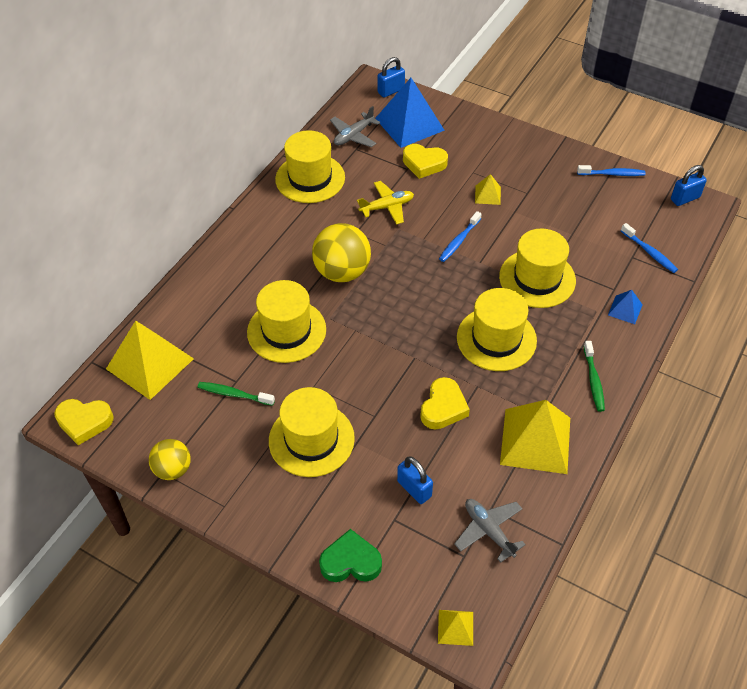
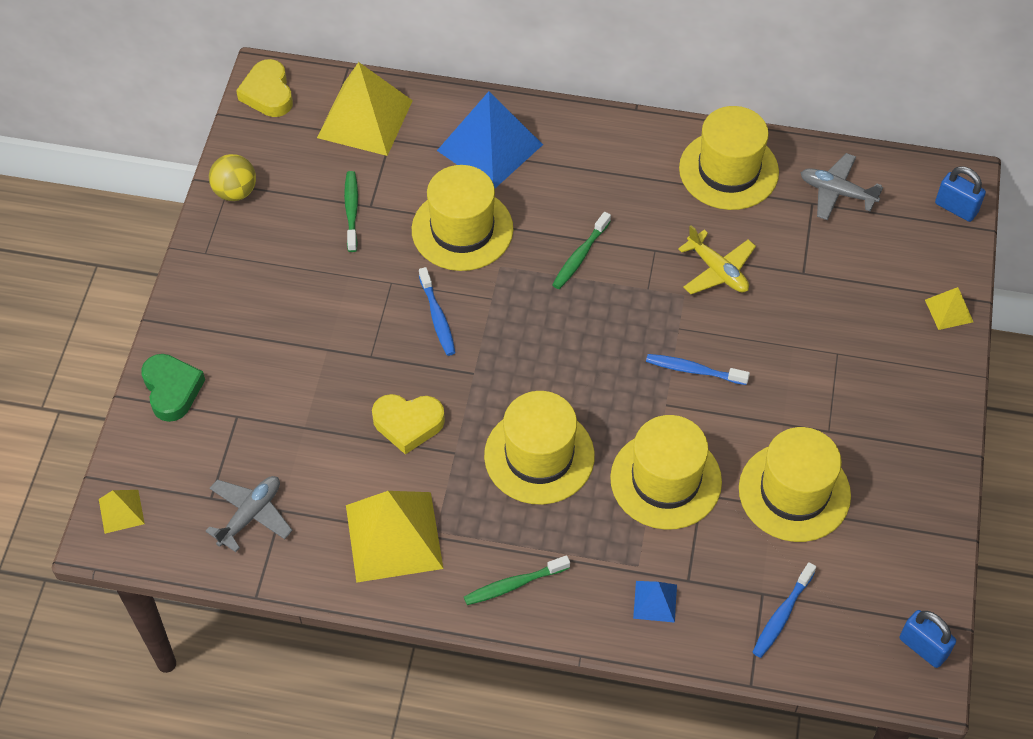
camera: 70 degrees right, 5 degrees up
yellow hat [269,387,355,477] -> yellow hat moved to [739,427,851,542]
yellow ball [312,223,371,282] -> green toothbrush [552,212,611,289]
blue pyramid [375,78,445,148] -> blue pyramid moved to [437,91,543,188]
blue padlock [397,456,433,504] -> none
yellow heart [403,144,448,179] -> none
yellow pyramid [475,174,501,205] -> yellow pyramid moved to [925,287,973,330]
blue toothbrush [577,165,646,176] -> blue toothbrush moved to [419,267,455,356]

